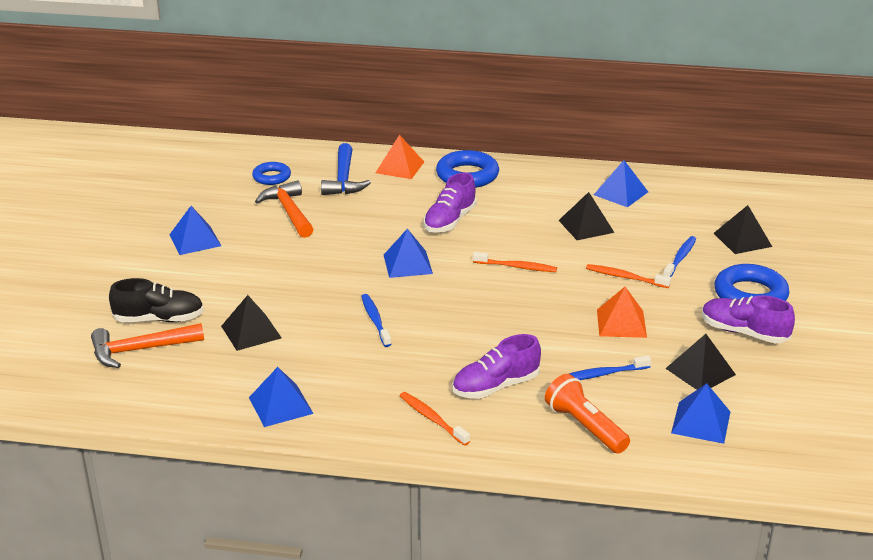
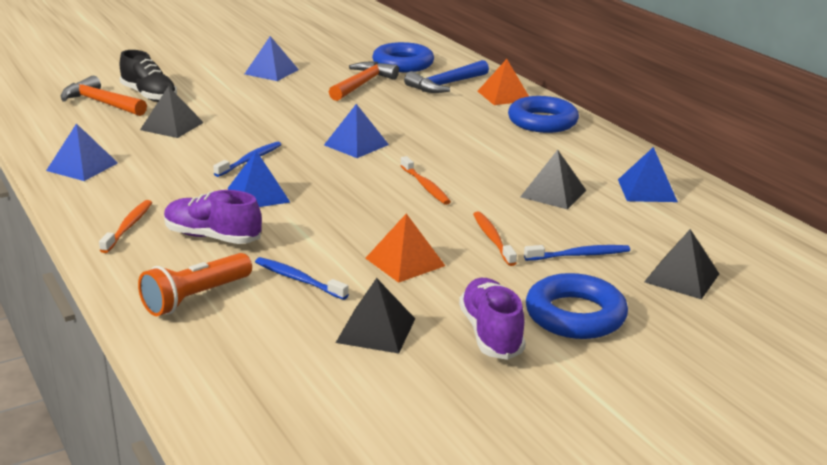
camera: 50 degrees right, 5 degrees down
blue ring [252,162,291,185] -> blue ring [372,42,434,72], size x1.64
purple shoe [424,172,477,232] -> none
orange flashlight [545,374,630,454] -> orange flashlight turned 150 degrees counterclockwise [138,253,252,316]
blue pyramid [671,383,730,444] -> blue pyramid moved to [227,151,290,207]

